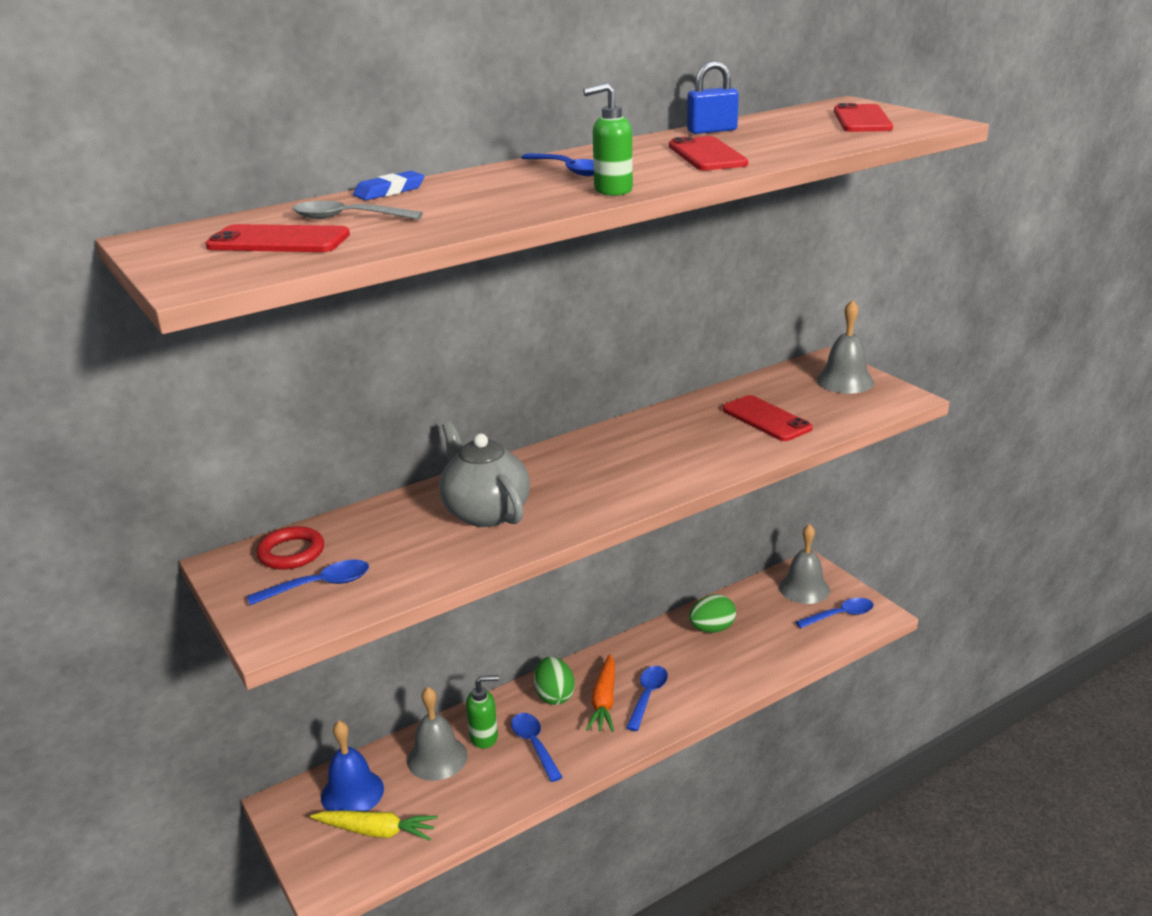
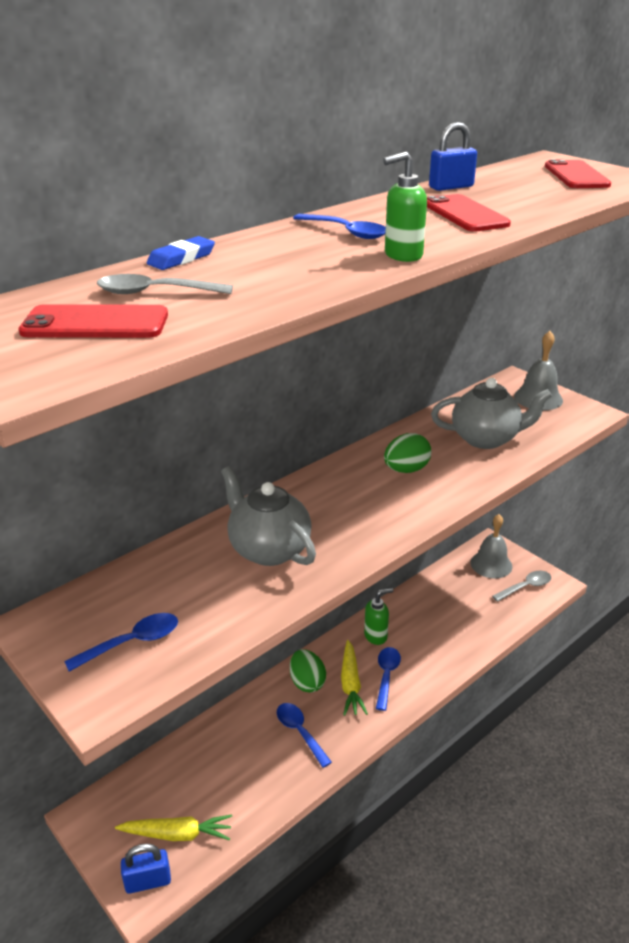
camera: 10 degrees left, 5 degrees up
red ring [256,526,324,569] -> none
blue bell [321,721,384,812] -> none
grey bell [407,687,468,781] -> none
green soap dispenser [466,675,499,749] -> green soap dispenser moved to [364,588,393,645]
orange carrot [586,654,615,732] -> yellow carrot [341,640,368,716]
green egg [689,594,736,633] -> green egg moved to [384,433,431,473]
red phone [722,395,813,441] -> grey teapot [431,378,552,449]
blue spoon [796,598,874,628] -> grey spoon [492,570,551,602]
none -> blue padlock [121,844,171,894]

